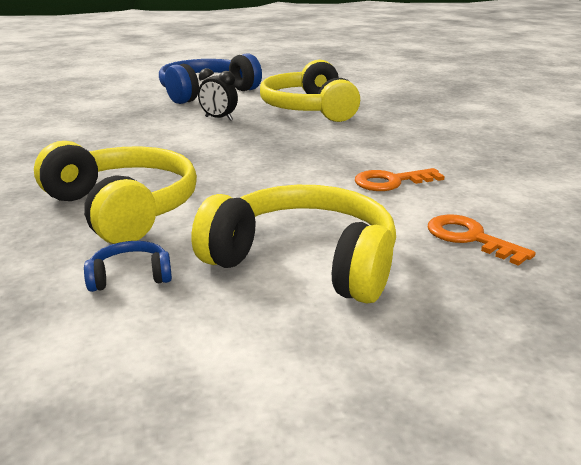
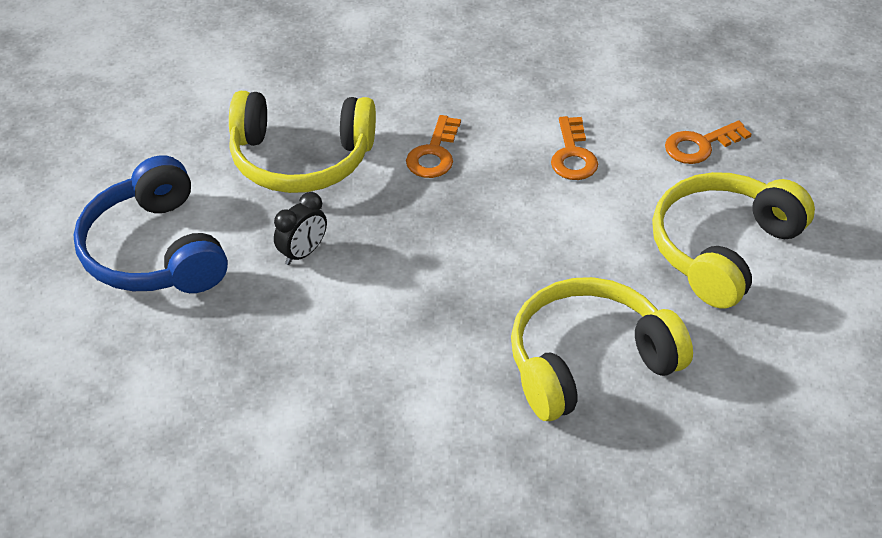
camera: 75 degrees left, 20 degrees up
blue headphones [84,241,172,292] -> none
none -> orange key [406,115,461,178]

